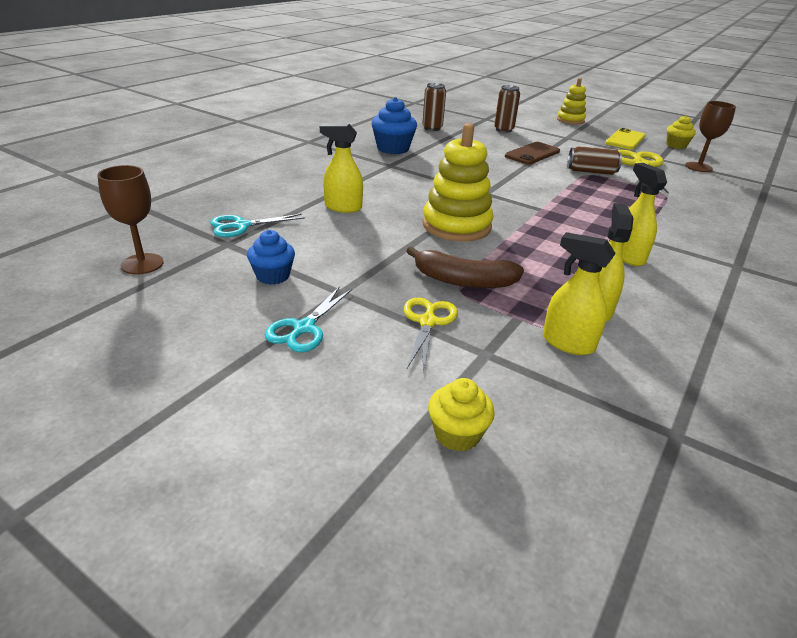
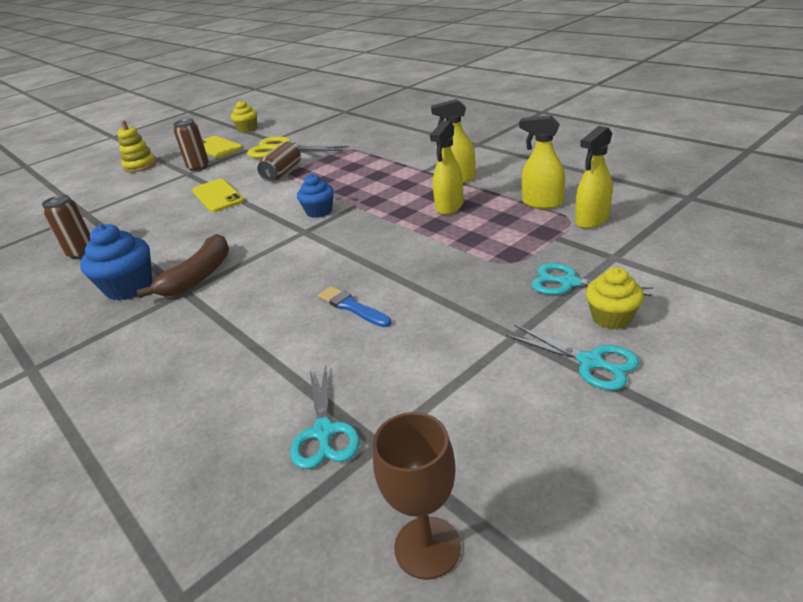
camera: 70 degrees left, 0 degrees up
blue cupcake [247,230,295,285] -> blue cupcake moved to [297,174,334,218]
yellow spray bottle [320,124,363,213] -> yellow spray bottle moved to [430,121,463,215]
yellow scissors [404,298,458,371] -> turquoise scissors [531,263,653,296]
brown banana [407,246,524,288] -> brown banana moved to [137,234,229,298]
yellow stacking toy [423,123,494,241] -> none
yellow cupcake [428,378,495,451] -> yellow cupcake moved to [586,267,644,330]
brown can [494,85,520,133] -> brown can moved to [173,119,209,171]
brown phone [505,142,560,165] -> yellow phone [192,179,244,212]
brown goblet [685,101,736,172] -> none
none -> blue brush [318,286,392,327]

